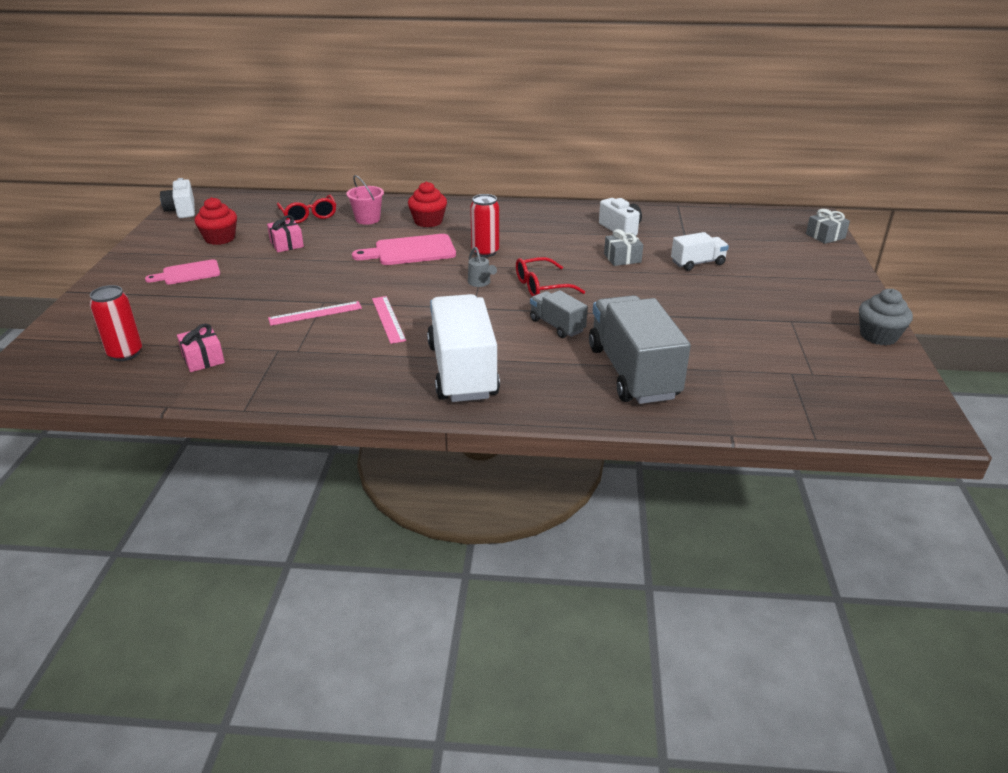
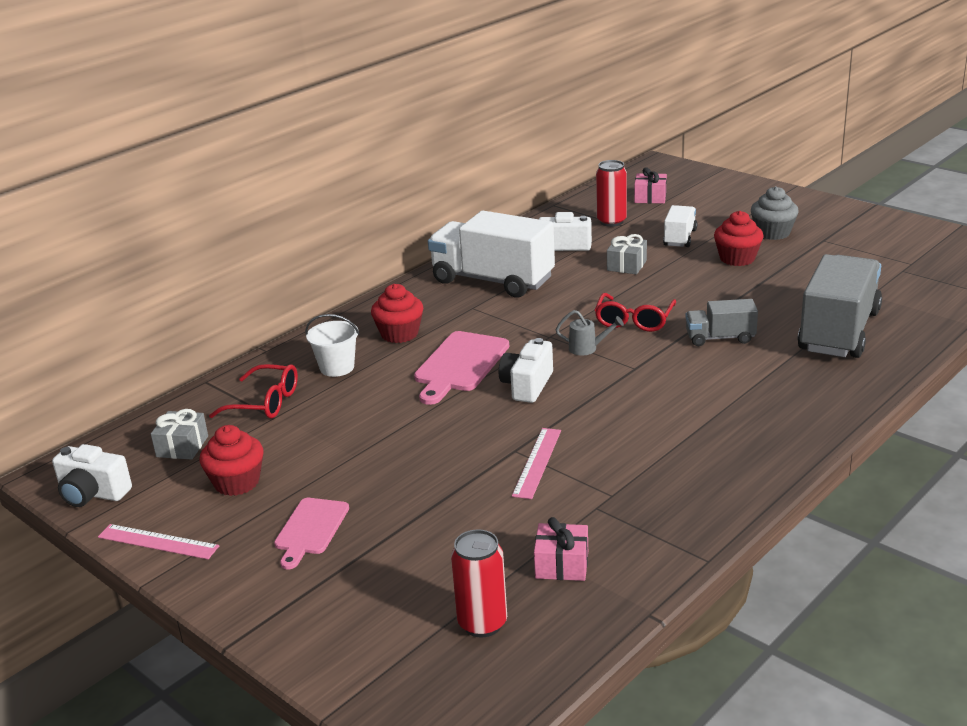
camera: 50 degrees left, 5 degrees down
pink gift [267,215,304,252] -> pink gift moved to [634,167,667,203]
pink bucket [346,175,384,225] -> white bucket [305,314,359,377]
pink ruler [372,296,406,344] -> pink ruler moved to [98,524,219,559]
white truck [427,294,500,402] -> white truck moved to [428,211,555,297]
red can [470,194,499,257] -> red can moved to [596,160,627,227]
grey truck [589,295,691,404] -> grey truck turned 90 degrees clockwise [797,254,882,358]
grey gift [806,209,850,244] -> grey gift moved to [151,409,208,460]
grey cupcake [859,289,913,345] -> grey cupcake moved to [751,186,799,240]
none -> white camera [499,338,553,403]
none -> red cupcake [714,211,763,266]

